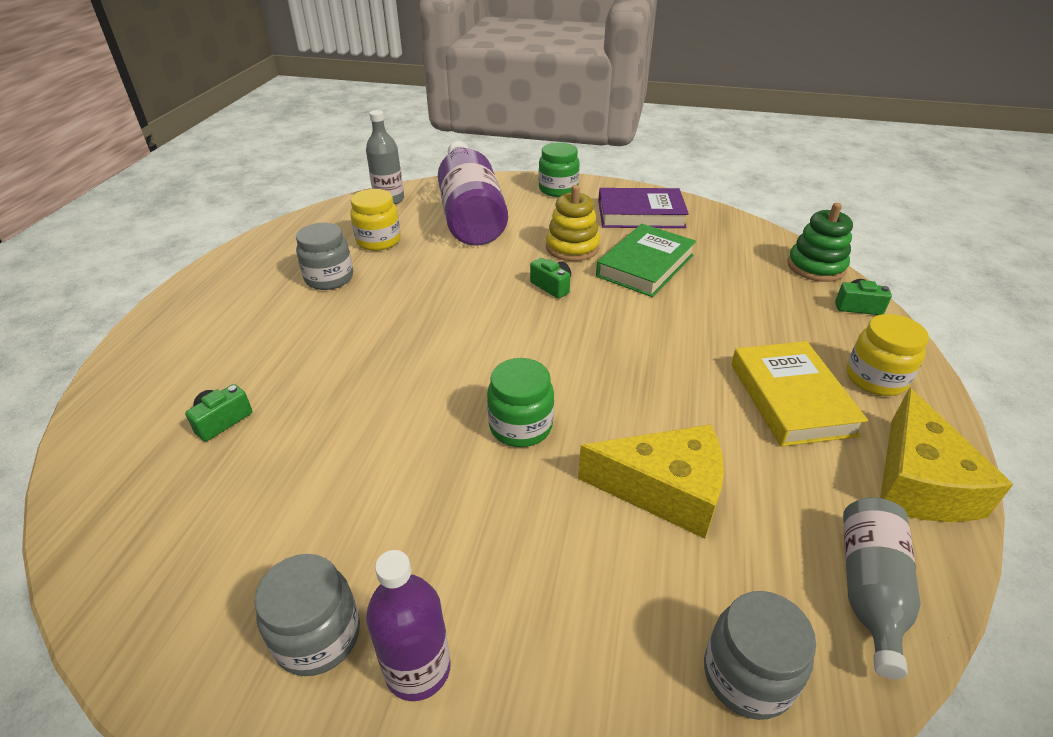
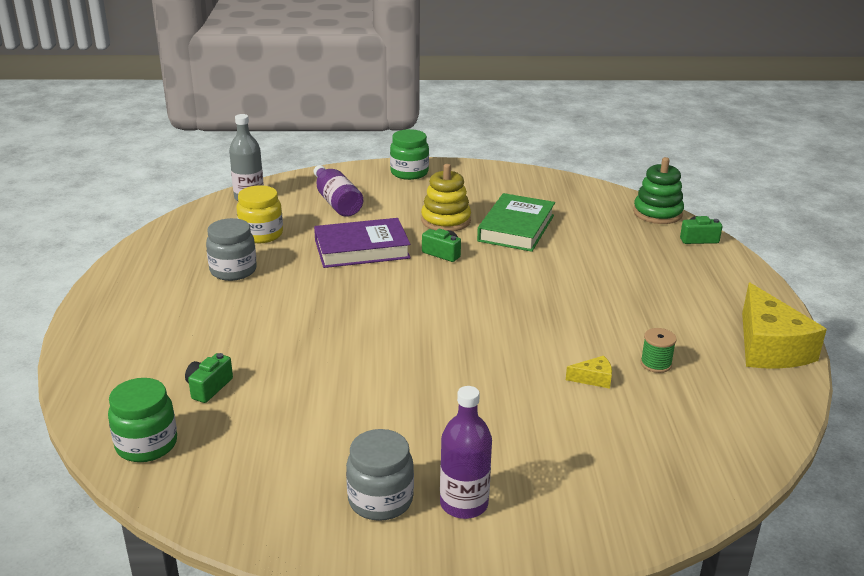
camera: 15 degrees left, 10 degrees down
purple bottle [438,141,508,246] -> purple bottle [314,165,363,217], size x0.56
green jar [487,358,554,447] -> green jar moved to [108,378,177,462]
yellow cheese [578,425,724,539] -> yellow cheese [566,356,612,389], size x0.42
purple book [598,188,689,228] -> purple book moved to [314,218,410,268]
grey jar [704,591,816,720] -> none
yellow book [731,341,868,447] -> none
grey bottle [843,498,921,679] -> none
yellow jar [846,314,929,396] -> none
none -> green spool [640,328,677,373]

